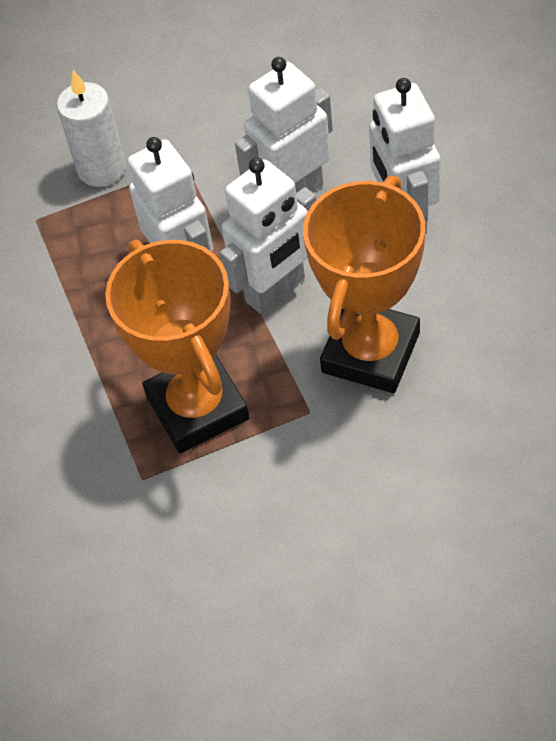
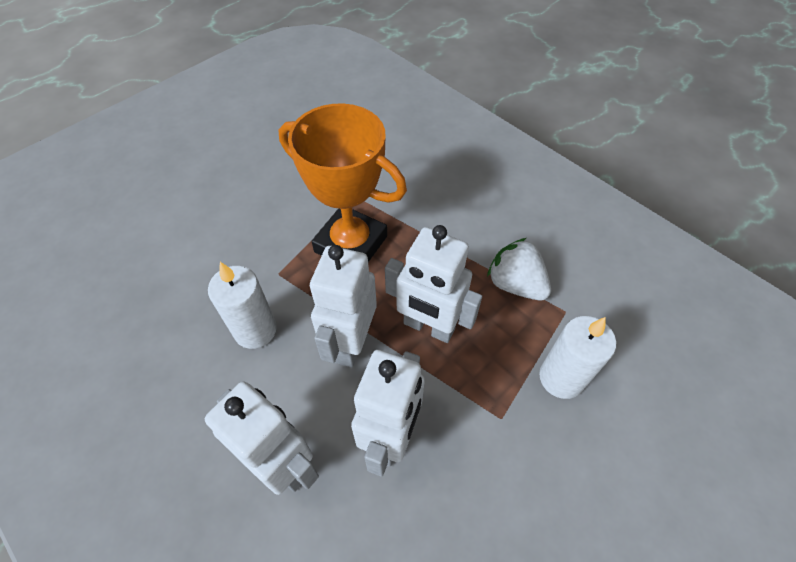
camera: 140 degrees right, 0 degrees up
orange trophy [303,175,425,393] -> white candle [208,262,277,349]
none -> white strawberry [487,238,551,300]

